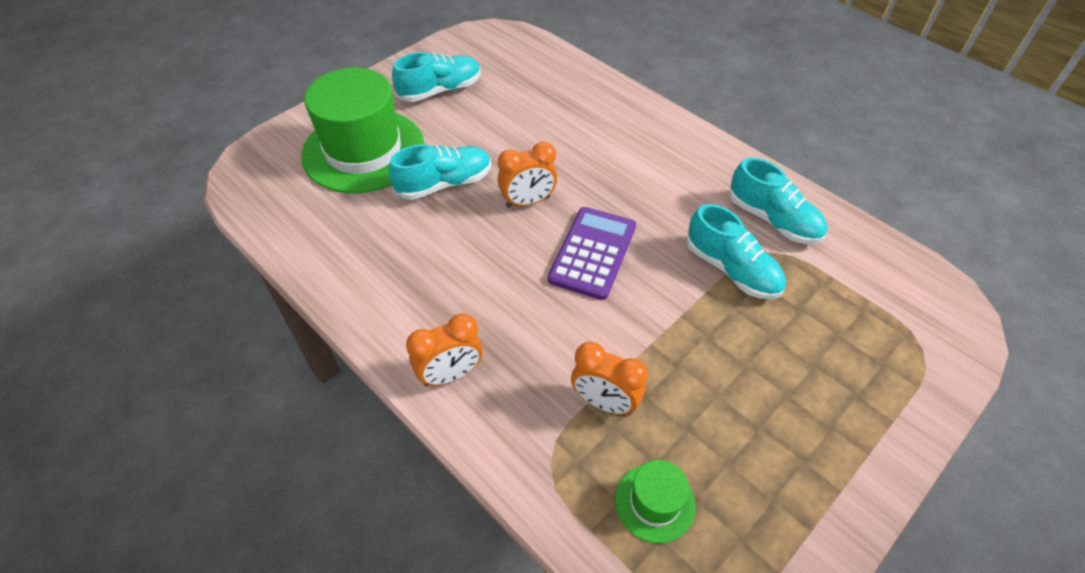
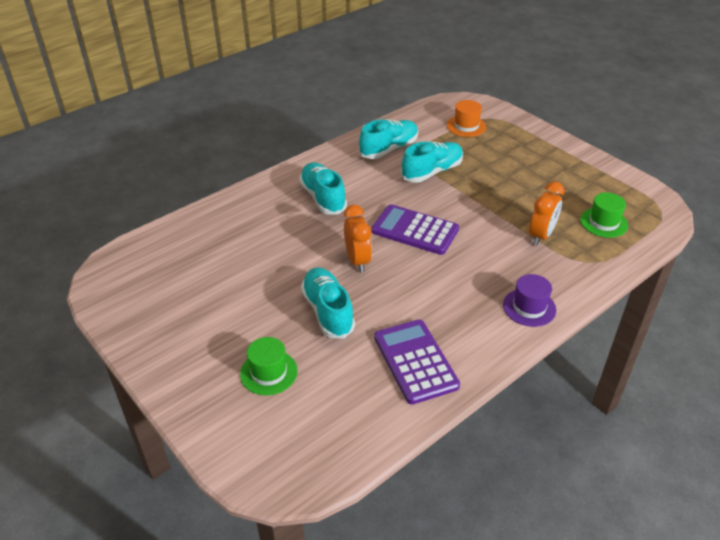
camera: 85 degrees left, 10 degrees down
green hat [301,68,424,193] -> green hat [240,337,298,395], size x0.45
turquoise shoe [392,52,481,102] -> turquoise shoe moved to [299,162,347,215]
orange clock [406,313,483,386] -> purple hat [503,274,556,327]
none -> purple calculator [374,319,460,404]
none -> orange hat [447,100,486,137]

